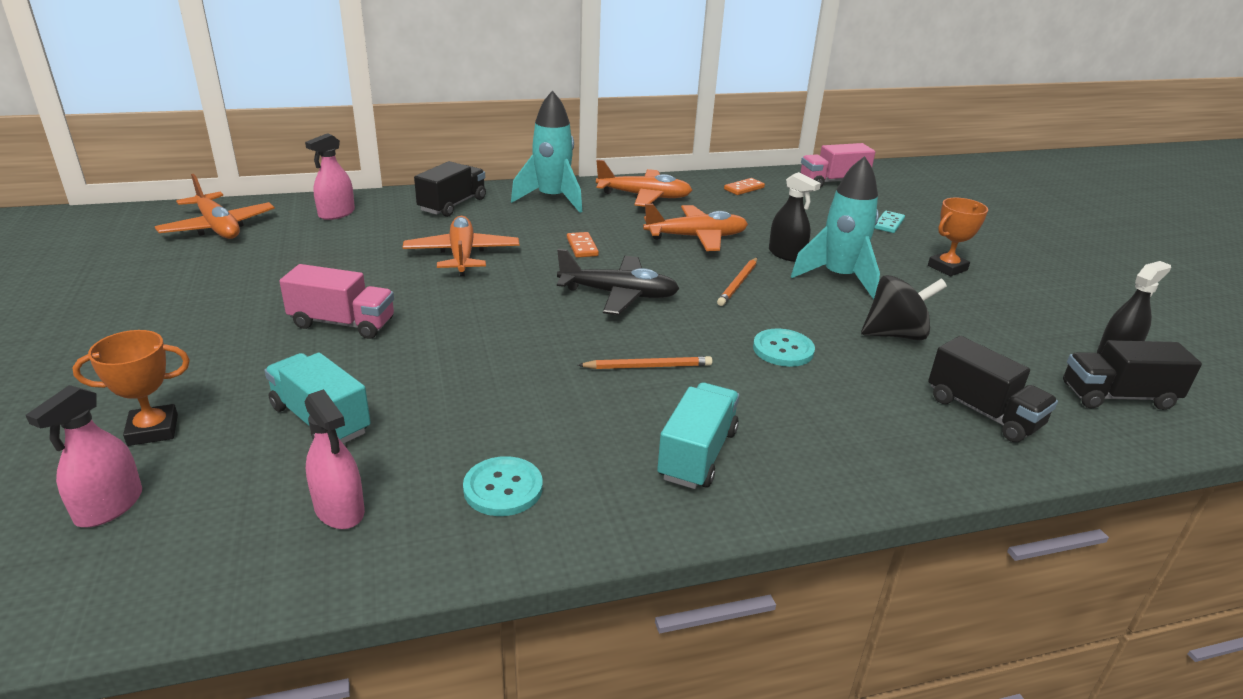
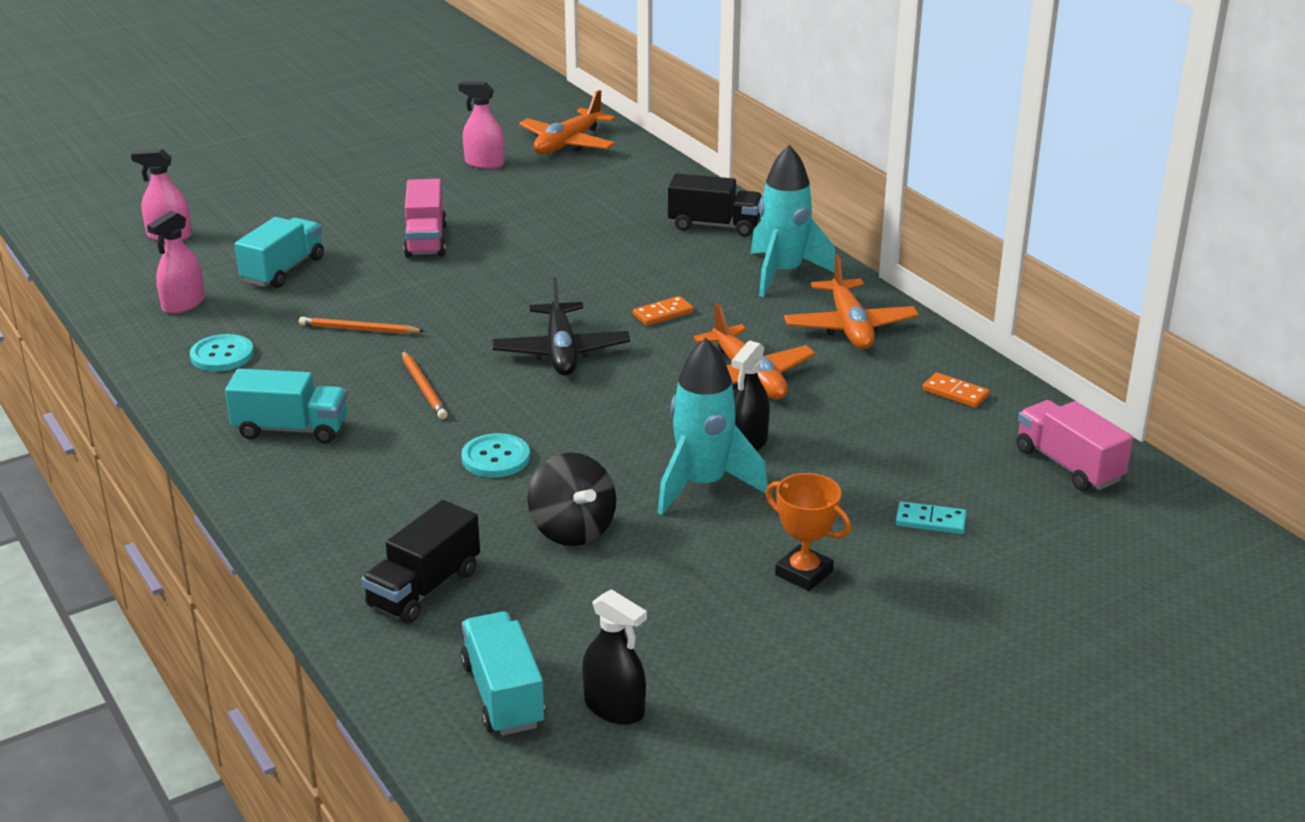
camera: 75 degrees right, 0 degrees up
orange trophy [72,330,190,446] -> none
pink spray bottle [305,133,355,220] -> pink spray bottle moved to [458,81,504,169]
orange plane [403,216,519,276] -> none
orange pencil [717,258,757,306] -> orange pencil moved to [299,317,424,334]
black truck [1063,340,1202,410] -> turquoise truck [460,611,545,736]

